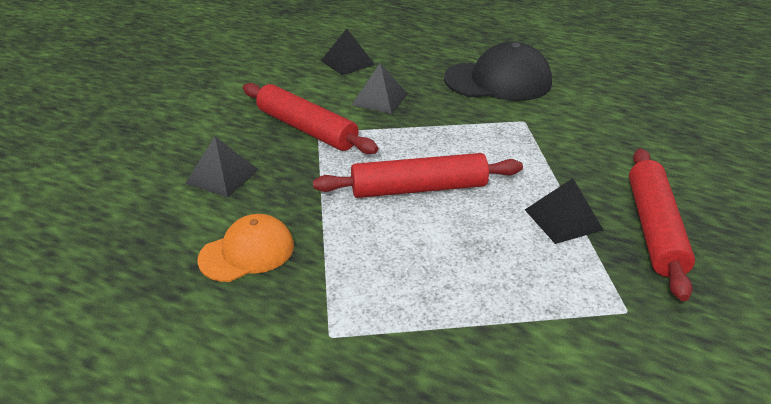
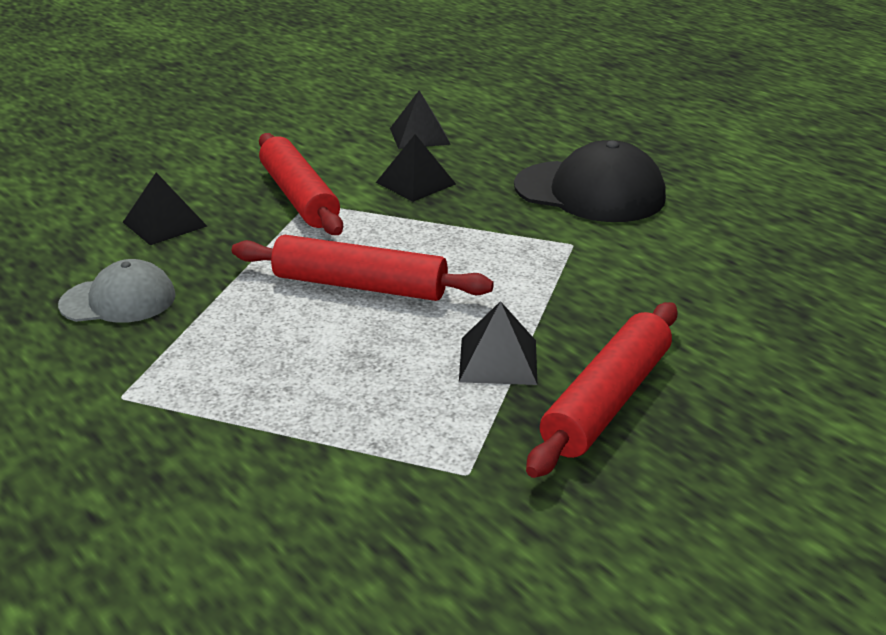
camera: 25 degrees right, 5 degrees down
orange cap [197,214,294,282] -> grey cap [58,259,176,323]

